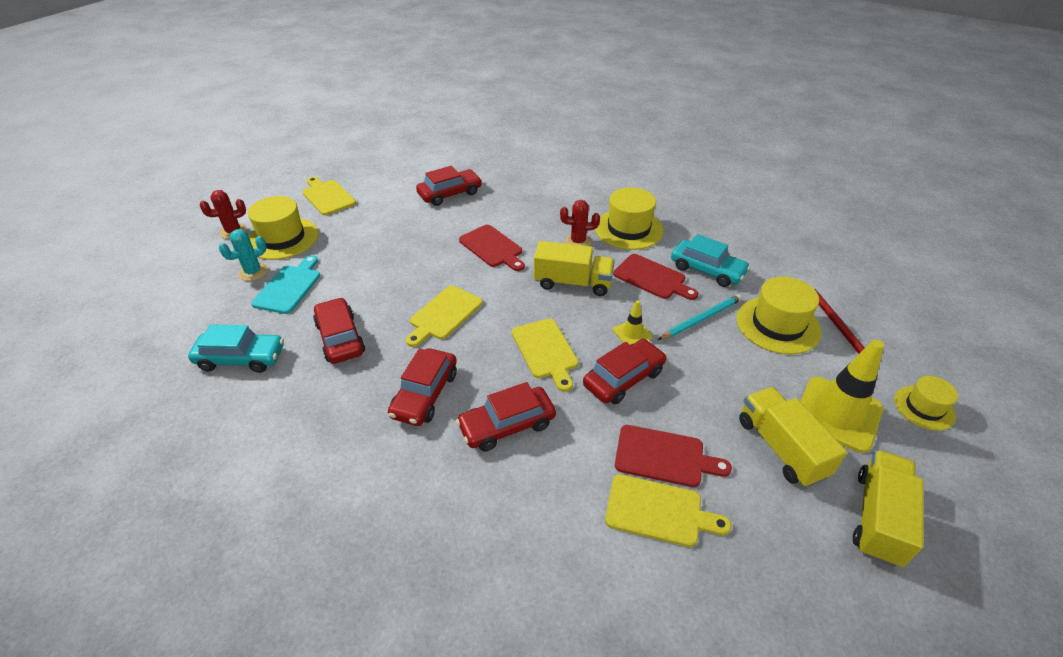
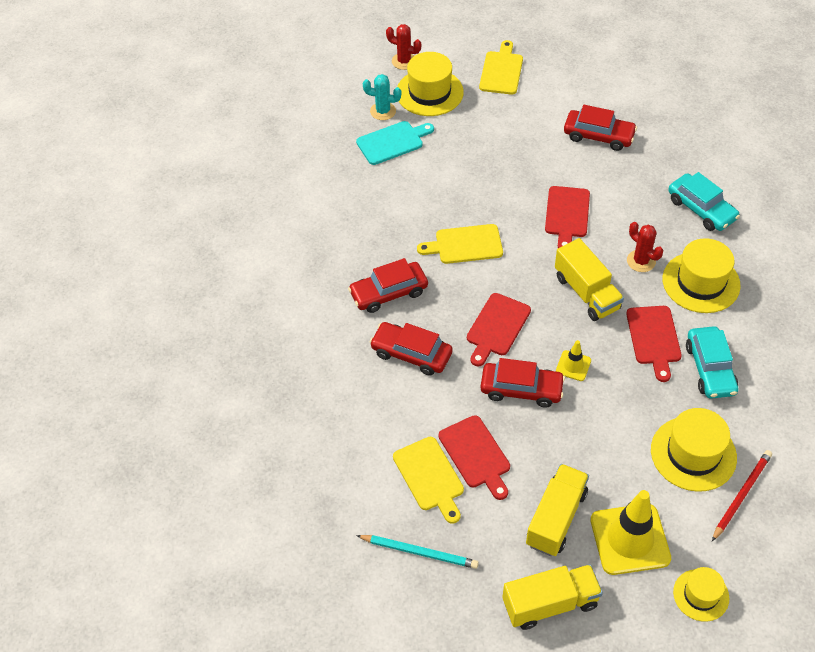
camera: 50 degrees right, 10 degrees up
turquoise car [188,324,284,373] -> turquoise car moved to [668,172,740,231]
red car [313,297,365,364] -> none
yellow cutting board [512,318,579,392] -> red cutting board [467,293,531,366]
turquoise pencil [658,294,742,340] -> turquoise pencil moved to [356,535,479,569]

